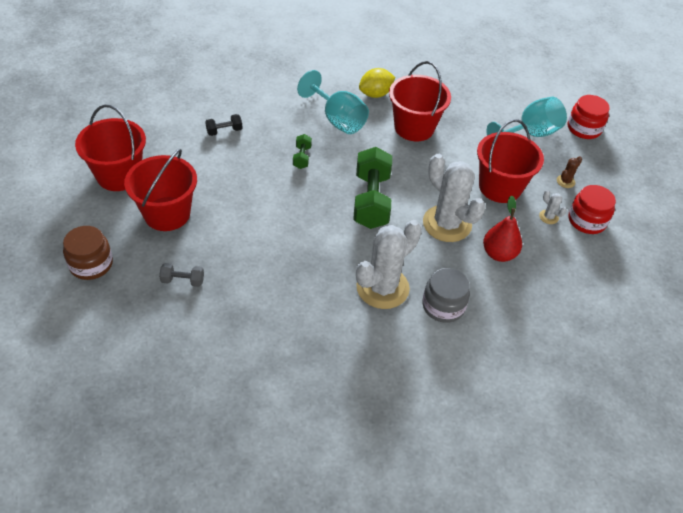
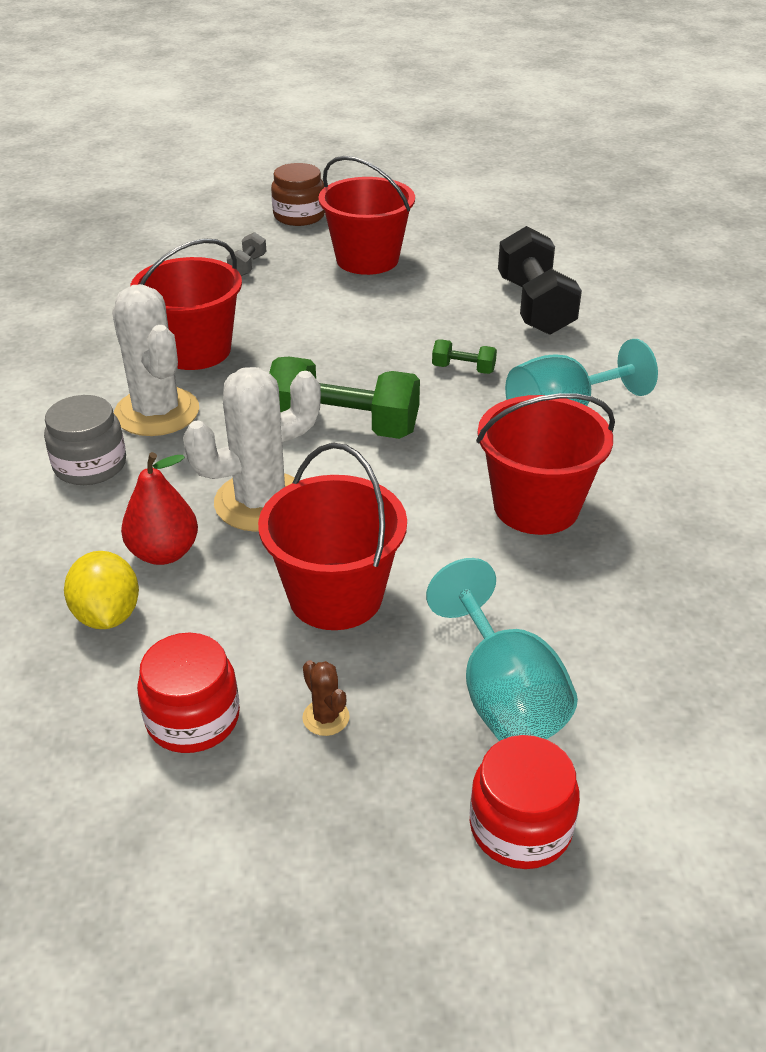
camera: 105 degrees right, 10 degrees down
red bucket [75,104,146,191] -> red bucket moved to [130,238,242,370]
black dumbbell [205,114,242,136] -> black dumbbell [498,226,582,335], size x2.19
yellow lemon [359,68,395,98] -> yellow lemon moved to [64,551,139,629]
white cactus [539,190,566,224] -> none

